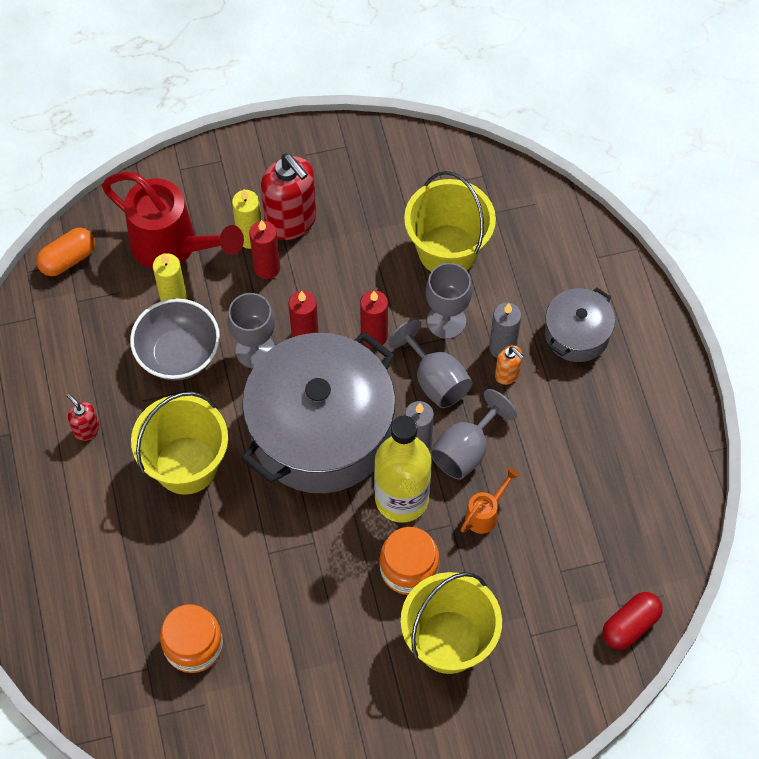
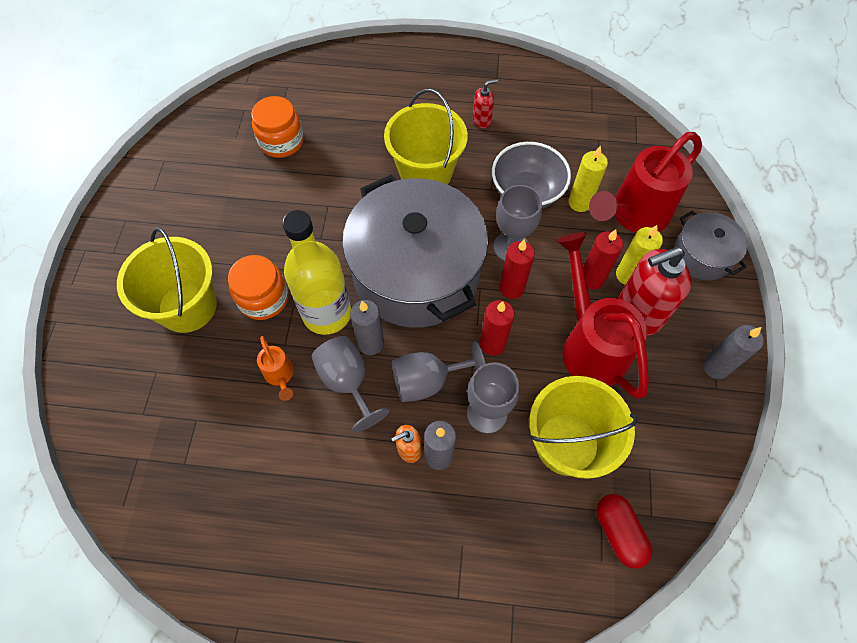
camera: 110 degrees right, 0 degrees up
orange capsule [36,228,95,276] -> none
grey pot [545,288,615,362] -> grey pot moved to [674,211,748,280]
red capsule [603,592,663,650] -> red capsule moved to [596,494,652,569]
none -> red watering can [556,232,649,399]
none -> grey candle [703,325,764,379]

